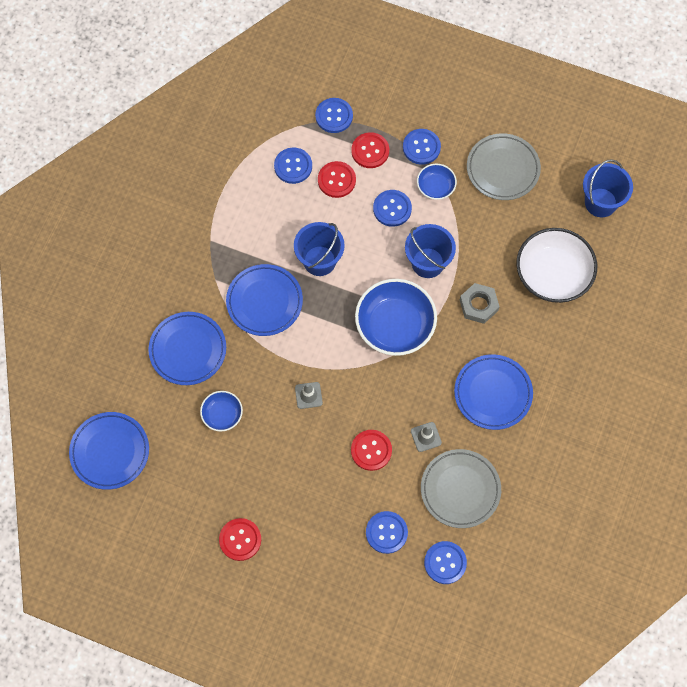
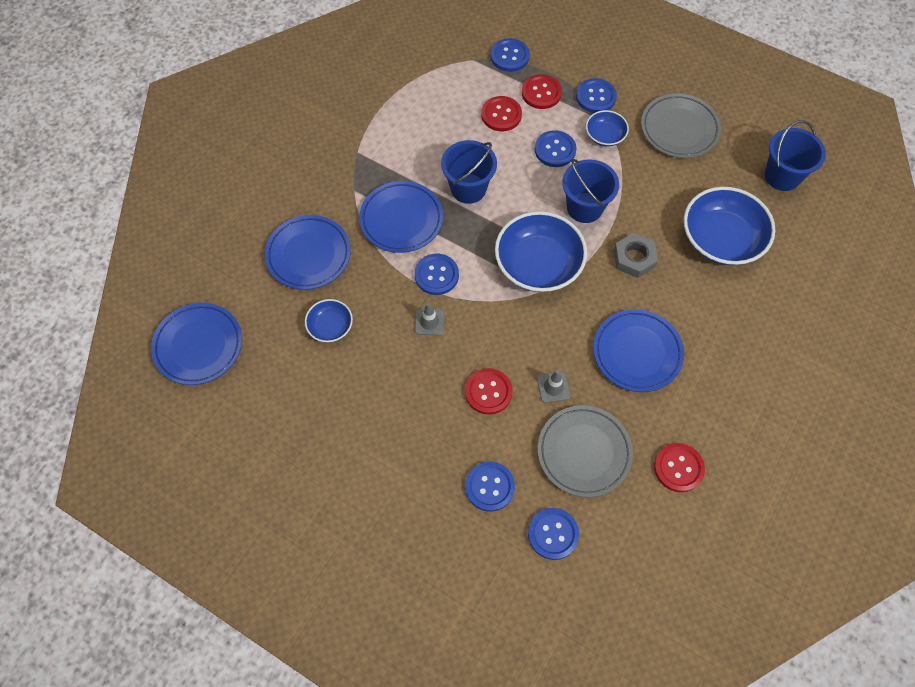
camera: 10 degrees right, 5 degrees down
red button [219,518,261,561] -> red button moved to [654,443,705,492]
blue button [274,148,312,184] -> blue button moved to [414,254,459,295]
white bowl [516,228,597,303] -> blue bowl [684,187,776,265]

